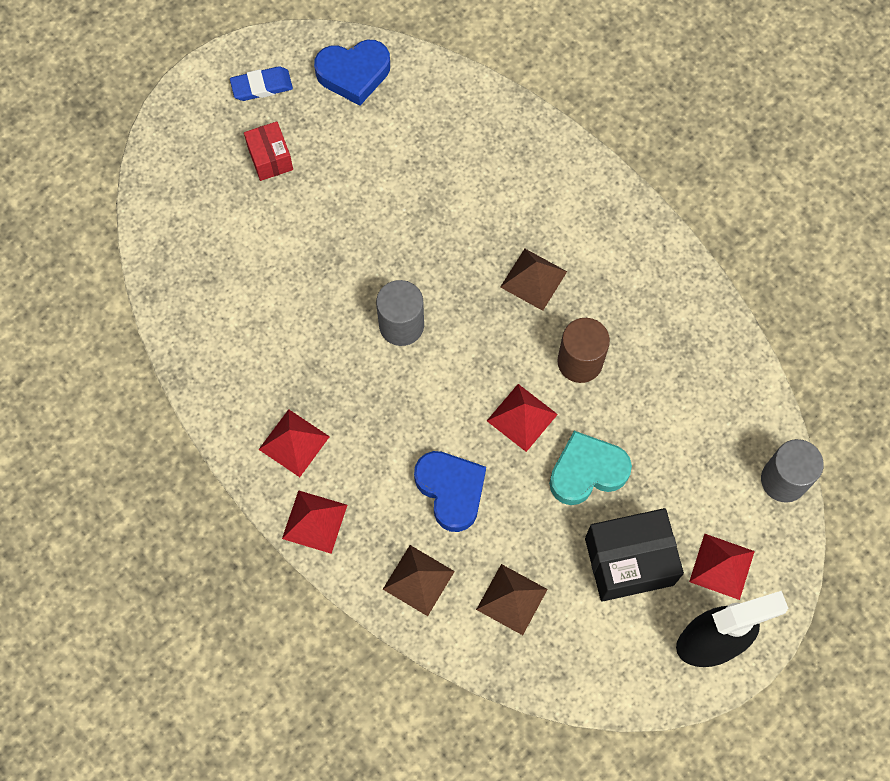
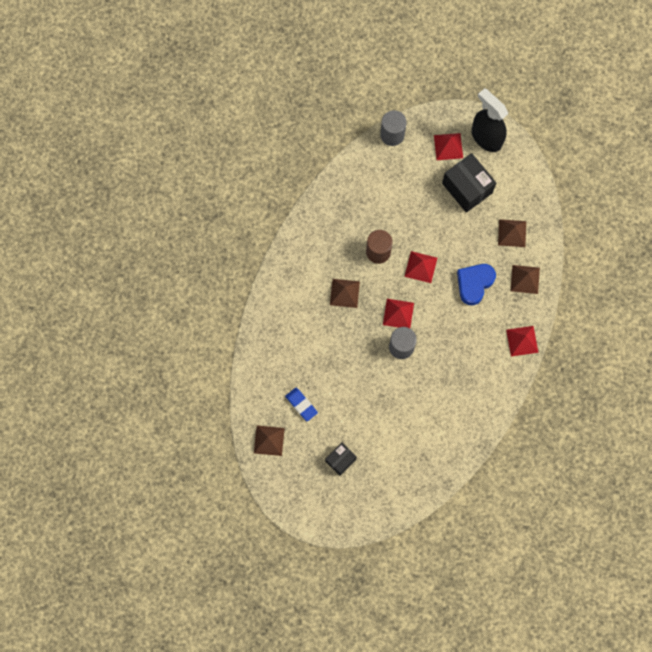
camera: 115 degrees left, 5 degrees up
blue eraser [230,66,293,101] -> blue eraser moved to [285,388,318,421]
red box [244,121,293,181] -> black box [325,442,357,476]
red pyramid [258,409,330,477] -> red pyramid moved to [383,299,414,328]
blue heart [314,40,390,106] -> brown pyramid [254,426,285,456]
turquoise heart [549,431,632,505] -> none

